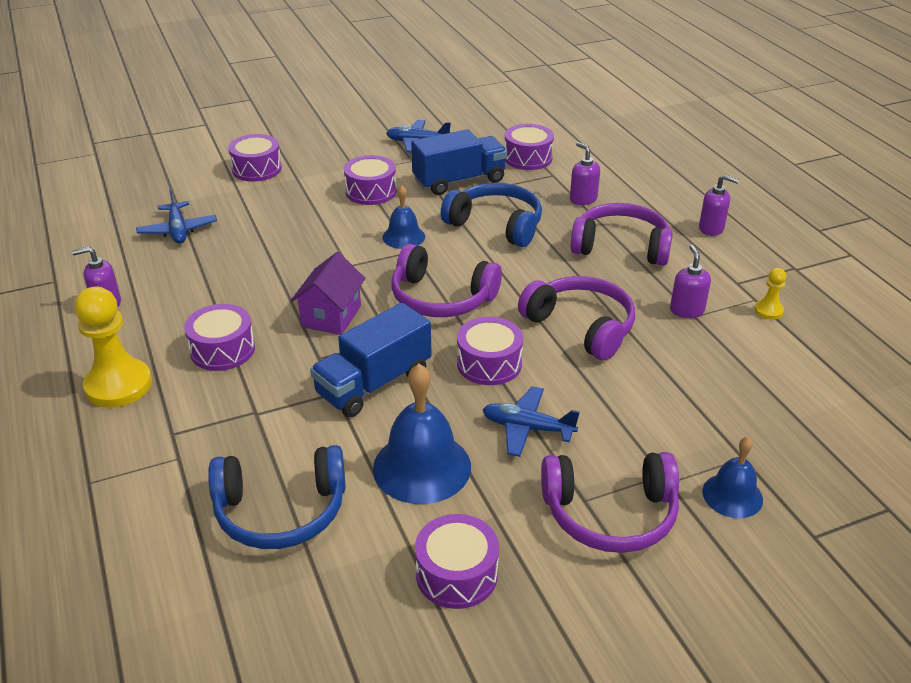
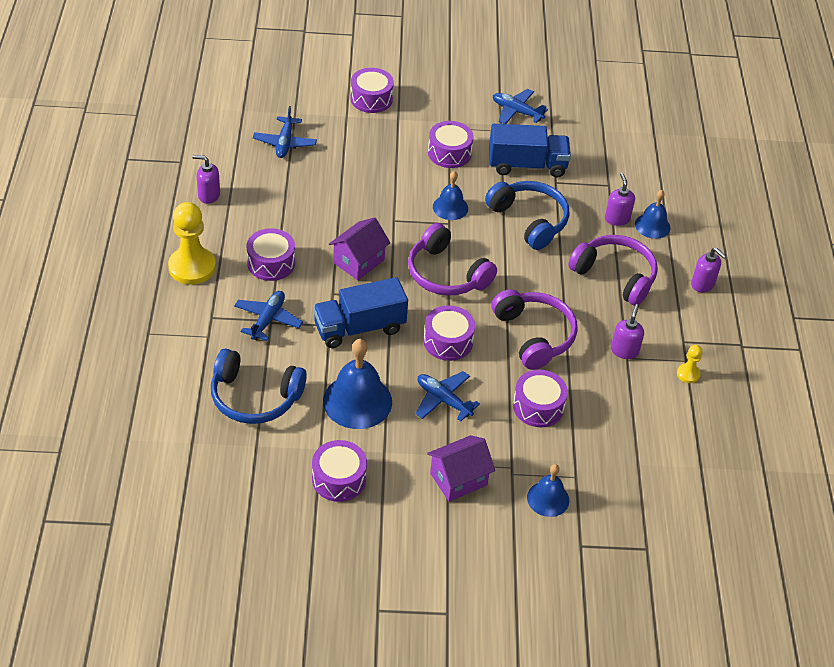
camera: 20 degrees right, 10 degrees up
purple drum [505,124,554,170] -> purple drum moved to [513,370,568,427]
purple headphones [541,452,679,553] -> purple house [427,435,495,502]
none -> blue plane [234,291,303,341]
none -> blue bell [635,190,671,239]

